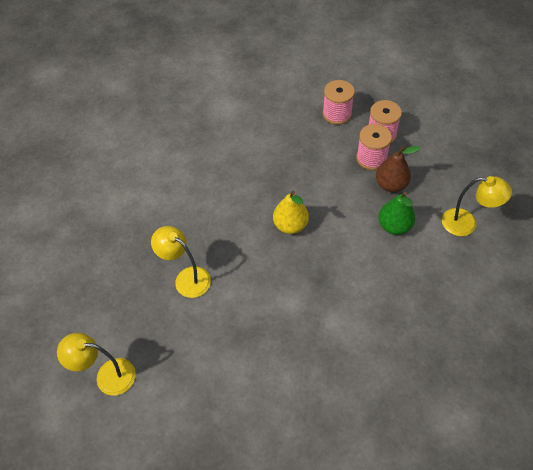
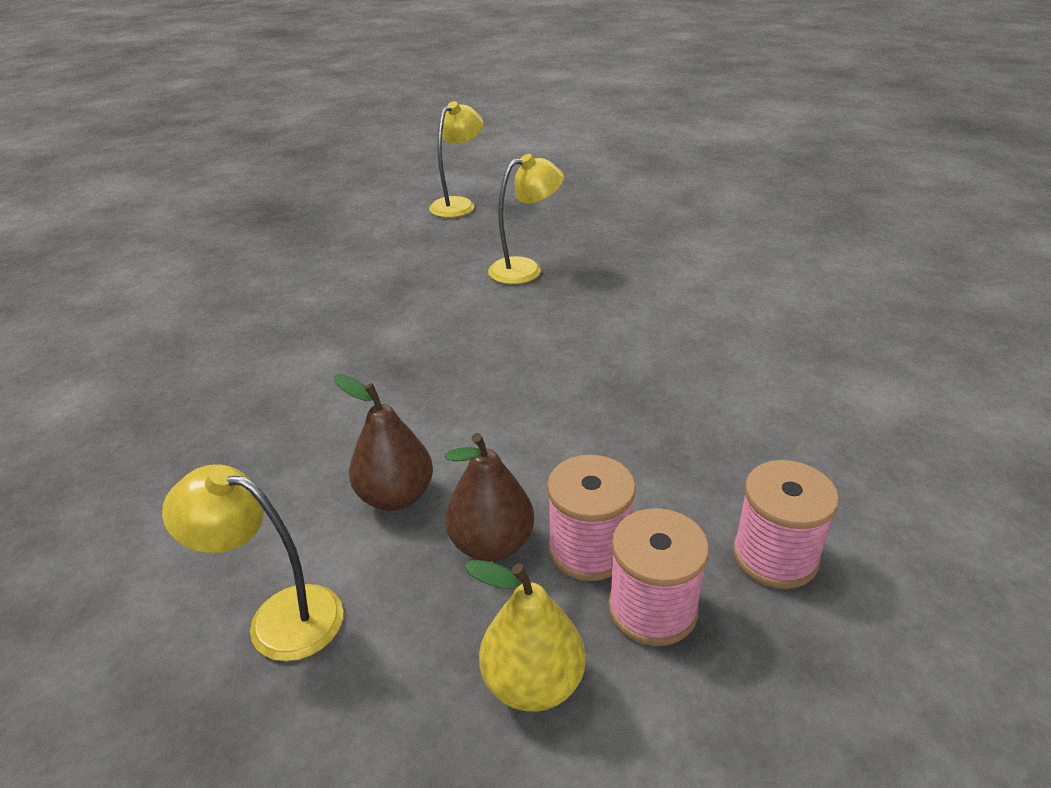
camera: 120 degrees right, 20 degrees down
yellow pear [273,190,309,234] -> yellow pear moved to [465,560,586,712]
green pear [378,191,415,235] -> brown pear [334,374,433,511]
yellow lamp [442,176,512,236] -> yellow lamp turned 60 degrees clockwise [162,464,343,661]

